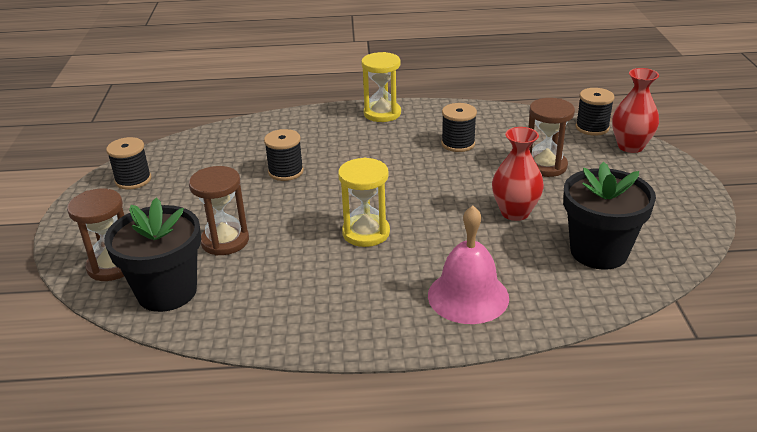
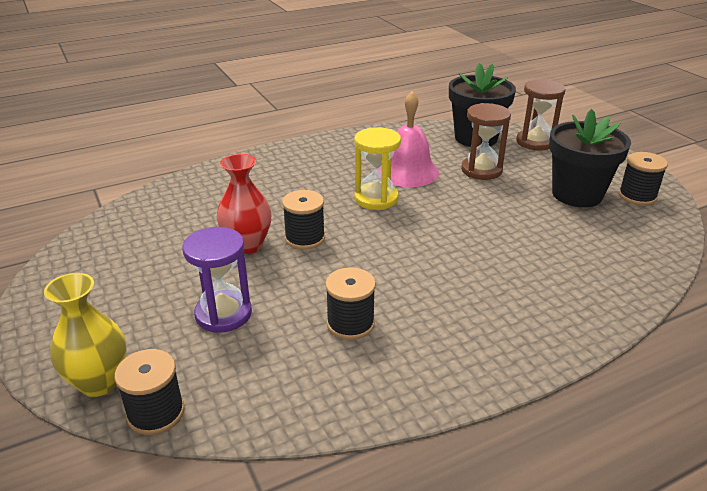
camera: 155 degrees right, 0 degrees up
black spool [264,129,304,181] -> black spool moved to [282,190,325,250]
yellow hourglass [361,52,401,122] -> none
pink bell [428,206,509,324] -> pink bell moved to [380,91,439,187]
brown hourglass [528,98,575,177] -> purple hourglass [182,227,252,333]
black flower pot [563,162,656,270] -> black flower pot moved to [549,109,631,207]
red vase [612,68,659,153] -> yellow vase [44,273,127,397]

